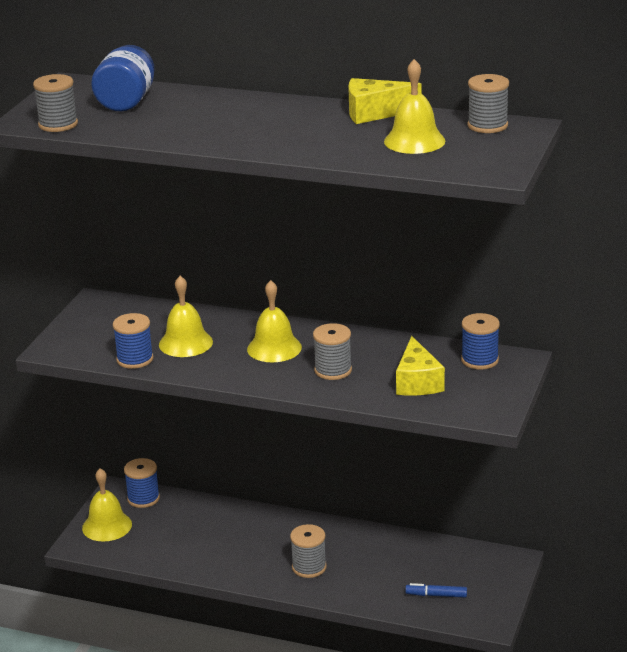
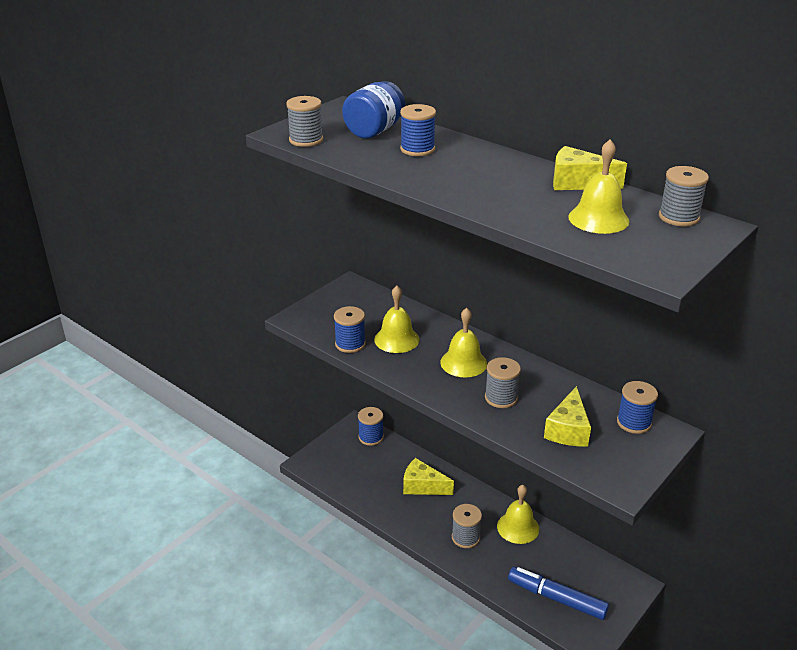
camera: 20 degrees right, 5 degrees up
yellow bell [82,468,132,541] -> yellow bell moved to [497,485,539,544]
blue marker [405,583,467,598] -> blue marker [508,567,609,620], size x1.92
none -> blue spool [400,104,436,156]
none -> yellow cheese [403,458,454,495]

